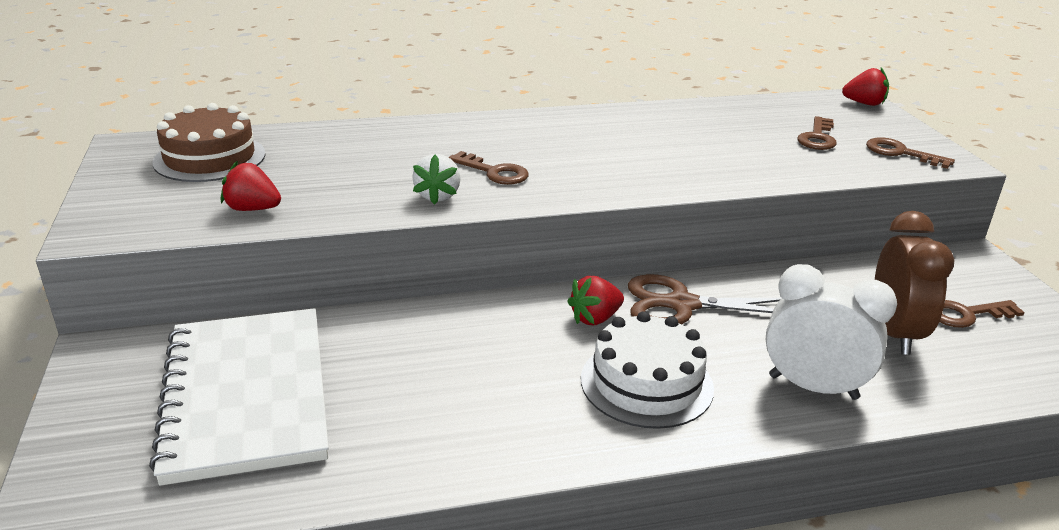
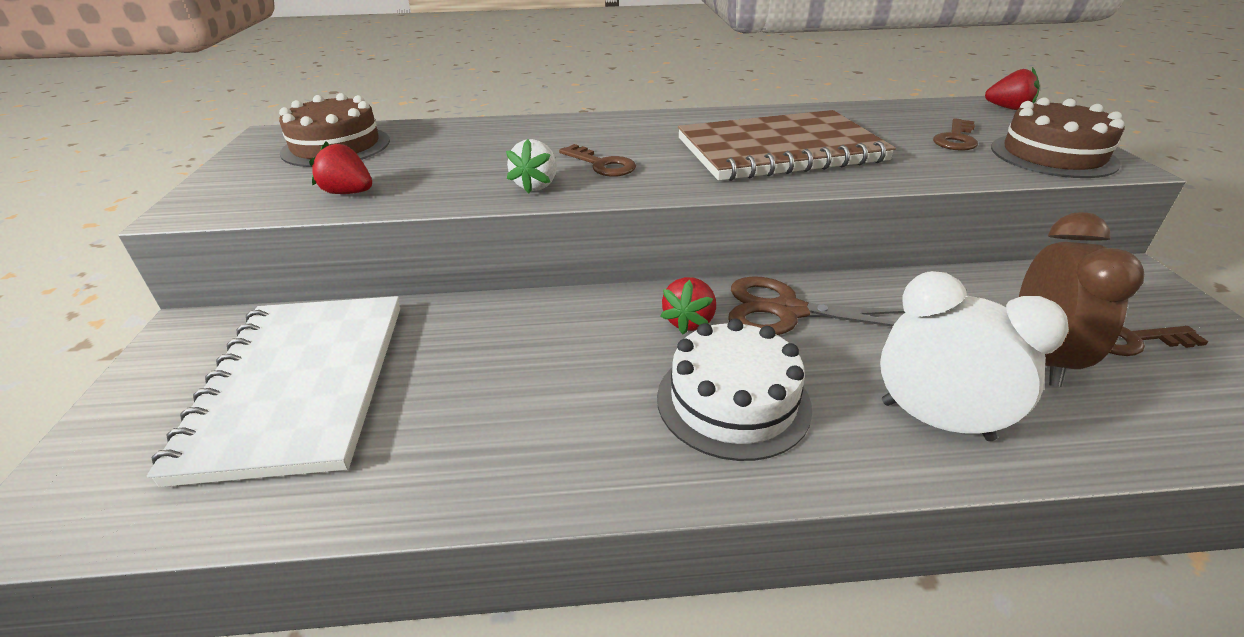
camera: 10 degrees right, 5 degrees up
red strawberry [567,276,624,326] -> red strawberry turned 45 degrees counterclockwise [660,277,716,334]
brown key [866,137,955,169] -> brown cake [991,97,1125,178]
none -> brown notebook [678,110,896,181]

